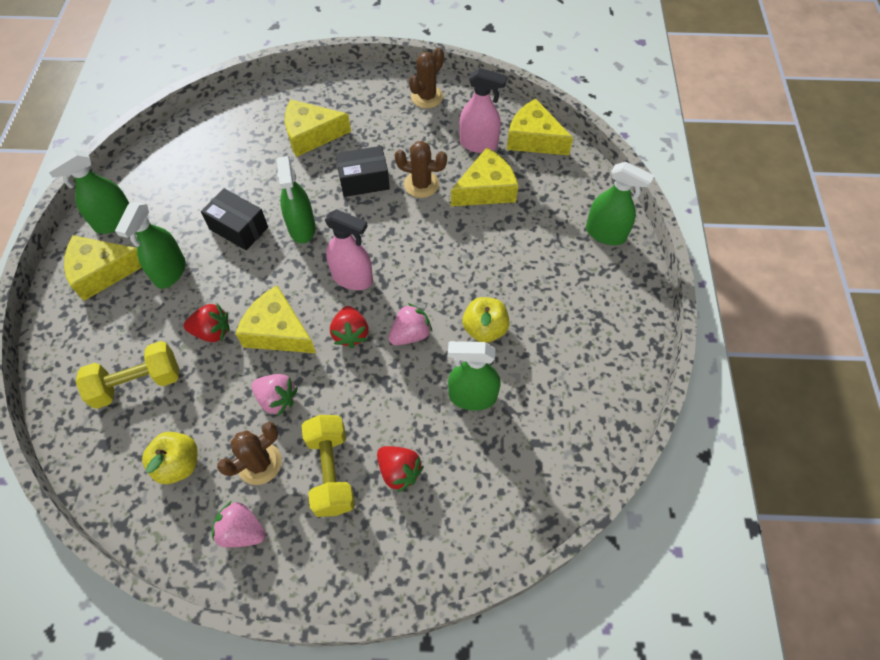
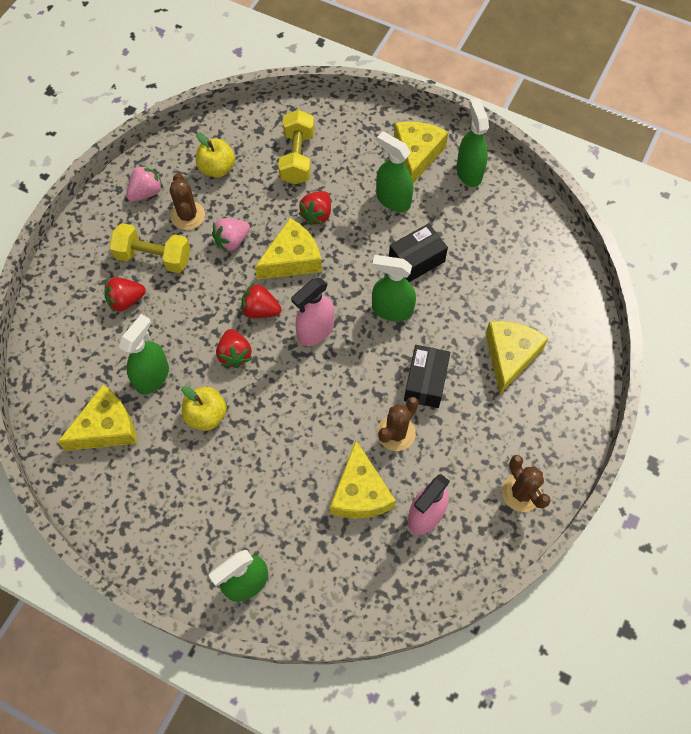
camera: 115 degrees right, 5 degrees up
pink strawberry [389,303,432,345] -> red strawberry [216,329,251,368]
yellow cheese [507,99,573,155] -> yellow cheese moved to [58,385,137,451]

